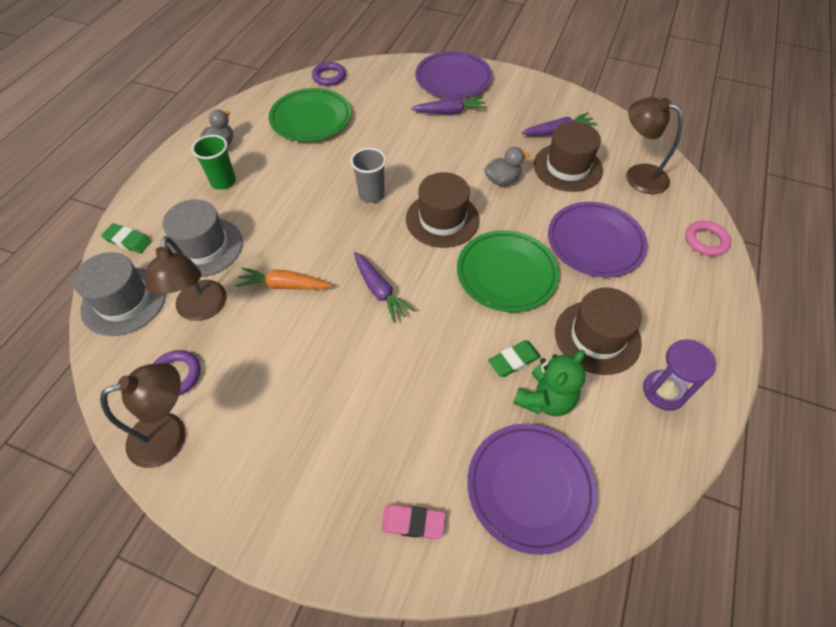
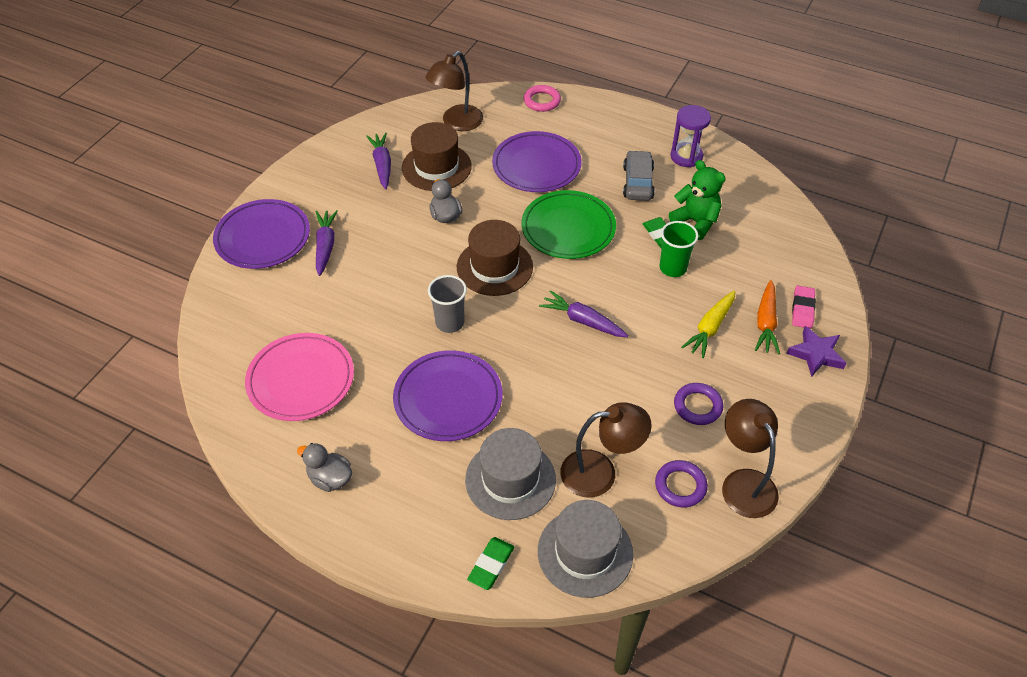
camera: 85 degrees left, 5 degrees down
green cup [192,135,236,190] -> green cup moved to [660,221,698,277]
orange carrot [235,267,332,290] -> orange carrot moved to [755,280,780,354]
green plate [269,88,351,142] -> pink plate [245,333,354,421]
purple ring [312,62,346,86] -> purple ring moved to [674,383,723,425]
purple carrot [354,252,415,323] -> purple carrot turned 120 degrees counterclockwise [539,290,628,337]
purple plate [467,424,598,555] -> purple plate moved to [393,350,503,441]
brown hat [555,287,642,375] -> grey car [623,150,655,201]
none -> yellow carrot [681,291,735,358]
none -> purple star [786,326,846,377]

